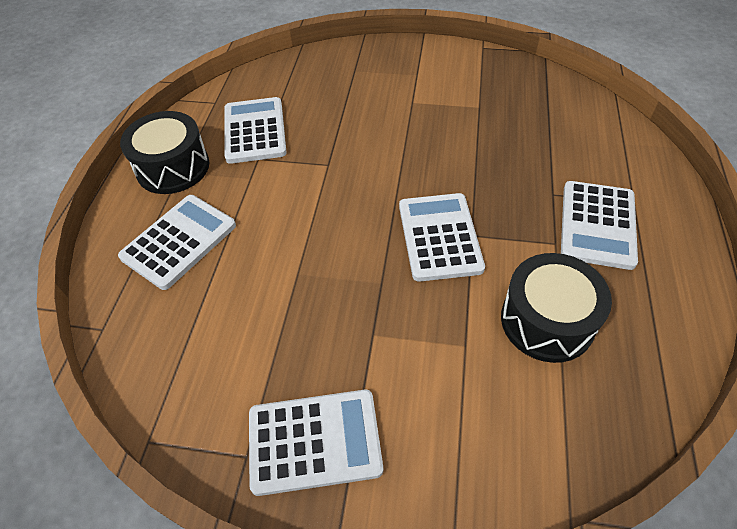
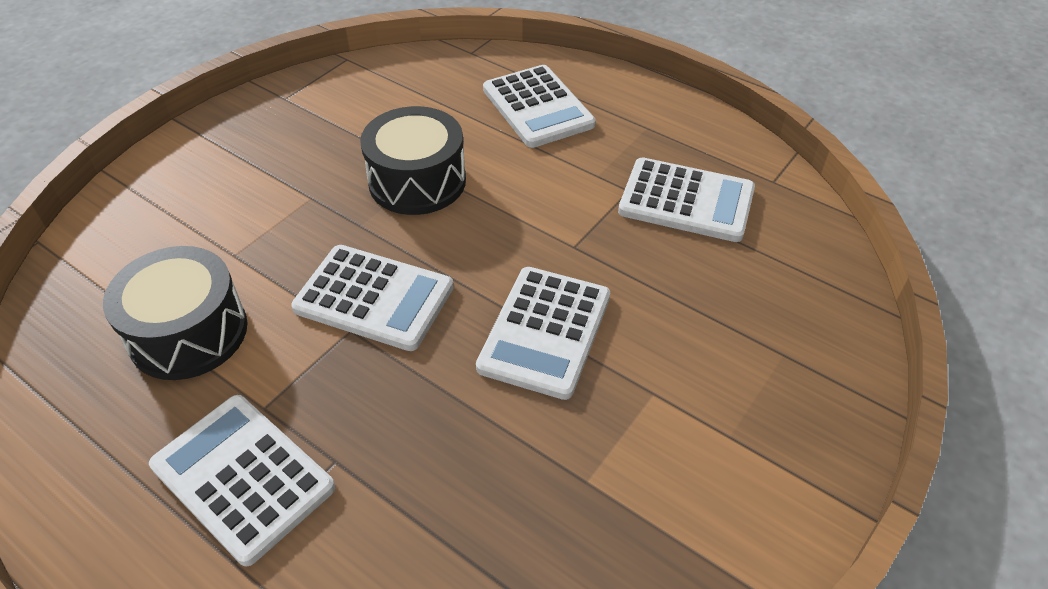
camera: 115 degrees right, 5 degrees down
black drum [120,111,210,194] -> black drum moved to [360,106,466,215]
white calculator [249,390,383,496] -> white calculator moved to [476,267,610,400]

